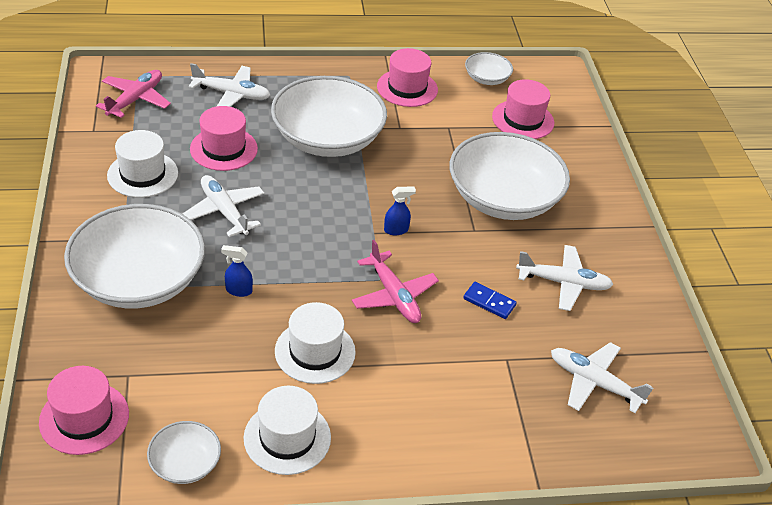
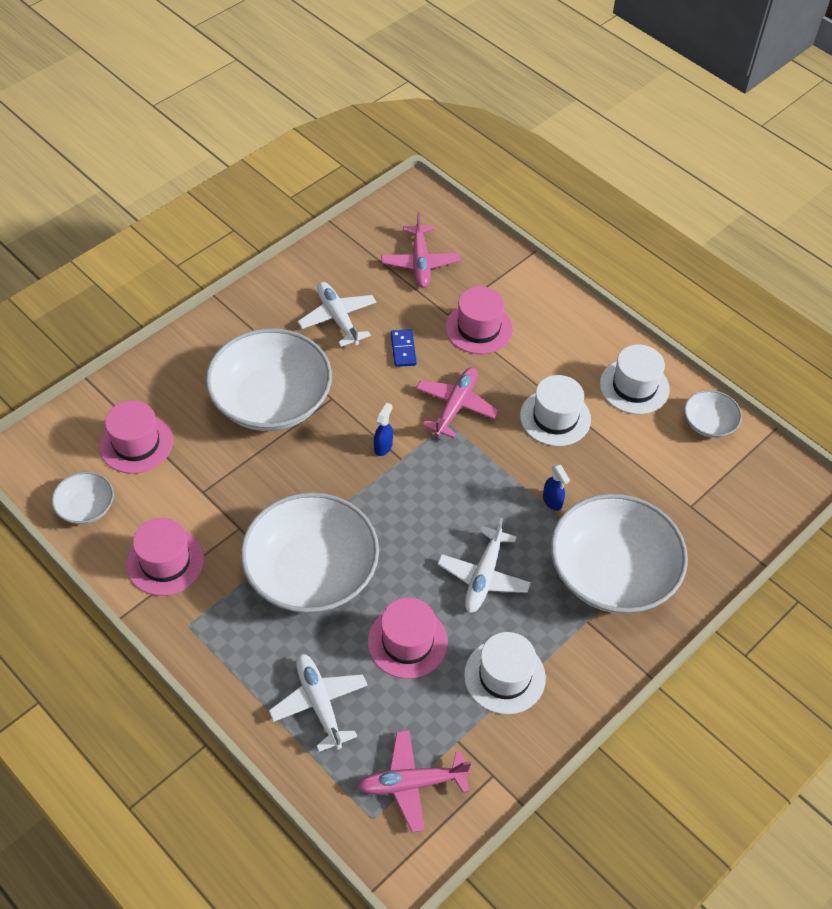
camera: 125 degrees left, 10 degrees up
pink hat [39,366,129,455] -> pink hat moved to [445,287,513,354]
blue spray bottle [384,187,416,235] -> blue spray bottle turned 75 degrees clockwise [374,403,393,456]
white plane [551,342,653,413] -> pink plane [381,212,461,288]

